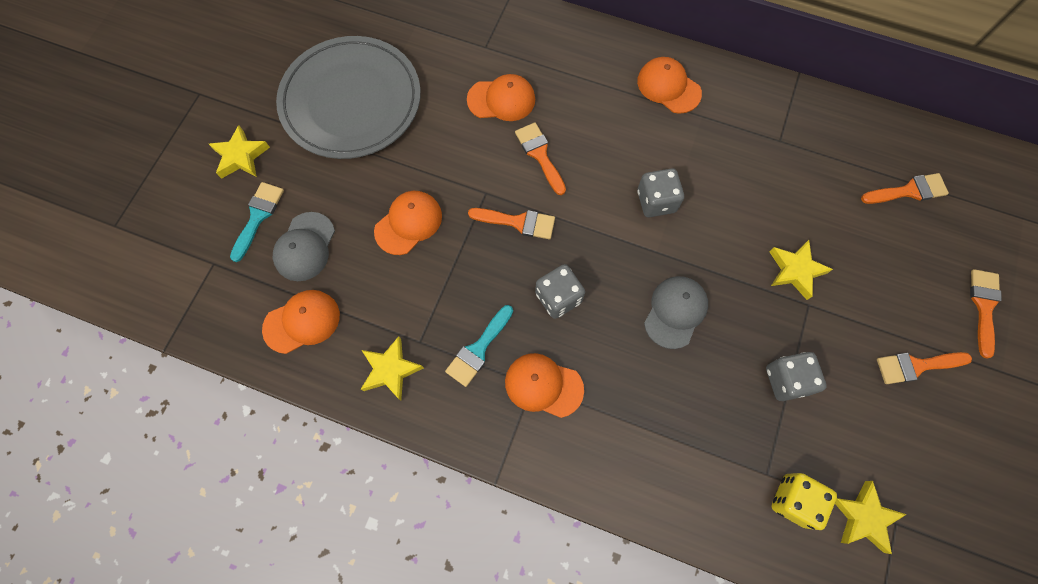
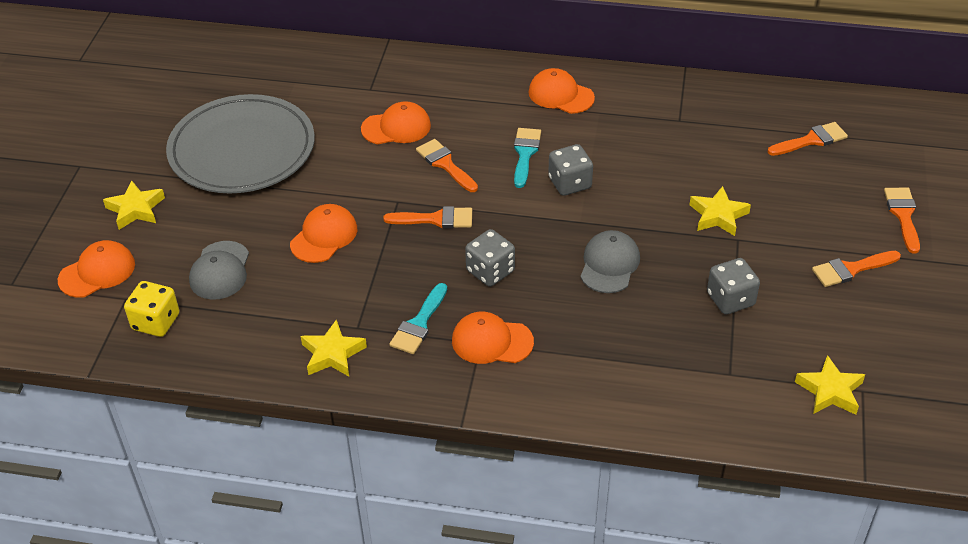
camera: 10 degrees left, 25 degrees down
turquoise brush [230,182,284,262] -> turquoise brush moved to [514,128,541,188]
orange cap [262,290,340,354] -> orange cap moved to [58,240,135,298]
yellow dice [772,473,837,530] -> yellow dice moved to [124,281,179,337]

